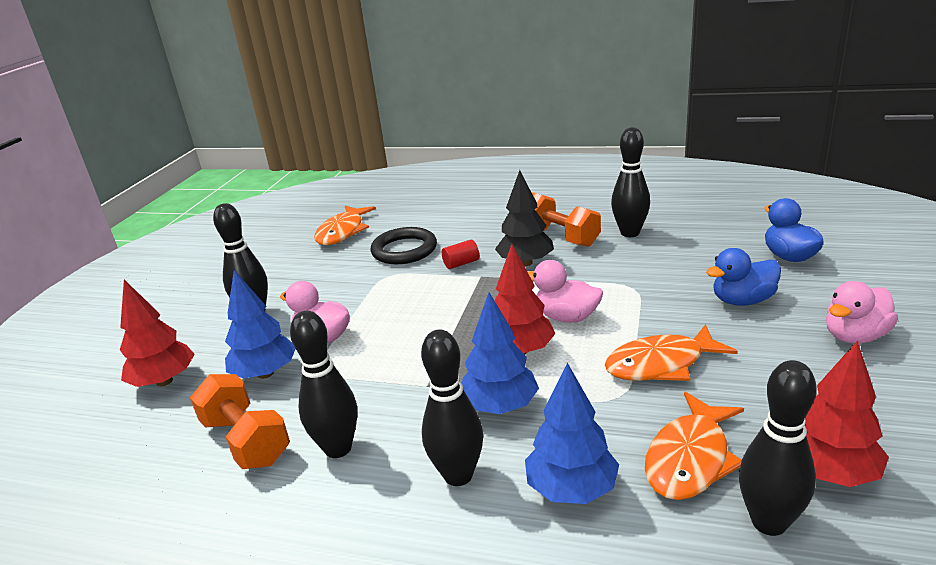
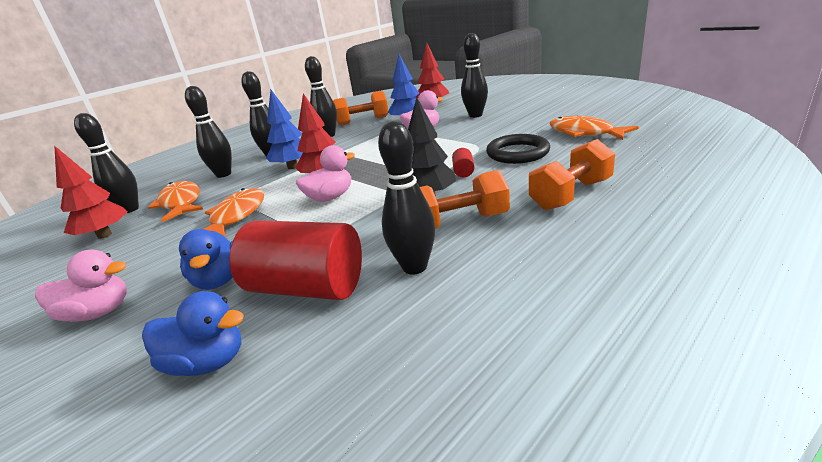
camera: 120 degrees right, 0 degrees up
blue tree [525,363,619,504] -> black bowling pin [185,86,232,178]
blue duck [706,248,781,306] -> blue duck turned 150 degrees clockwise [179,229,233,290]
pink duck [826,281,898,343] -> pink duck turned 90 degrees clockwise [35,249,127,322]
none -> red cylinder [229,220,362,300]
none -> orange dumbbell [529,139,615,210]

